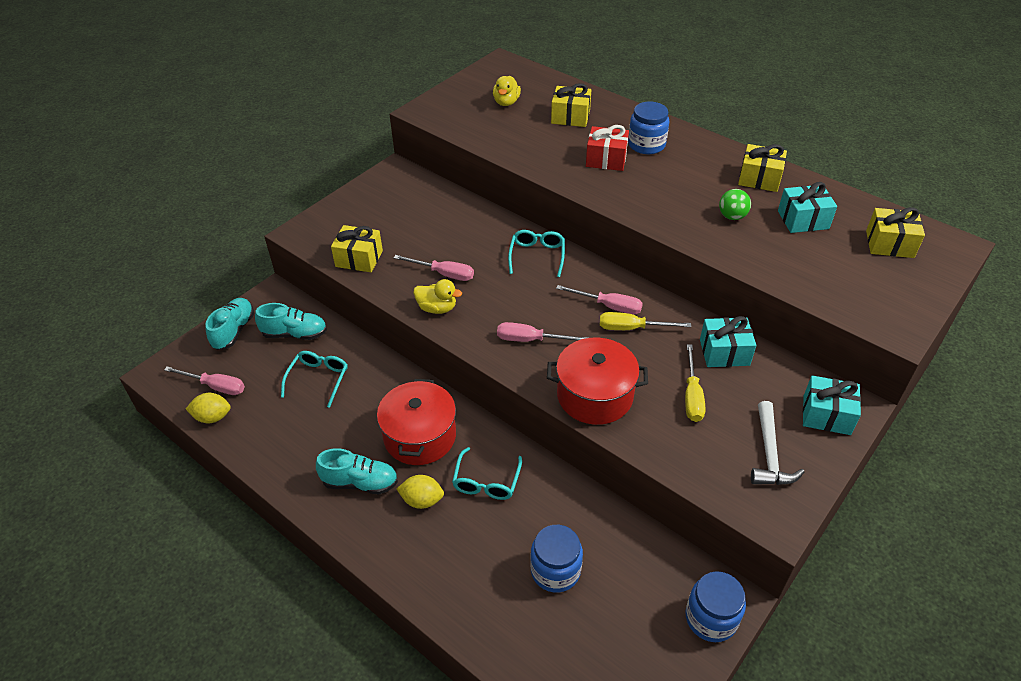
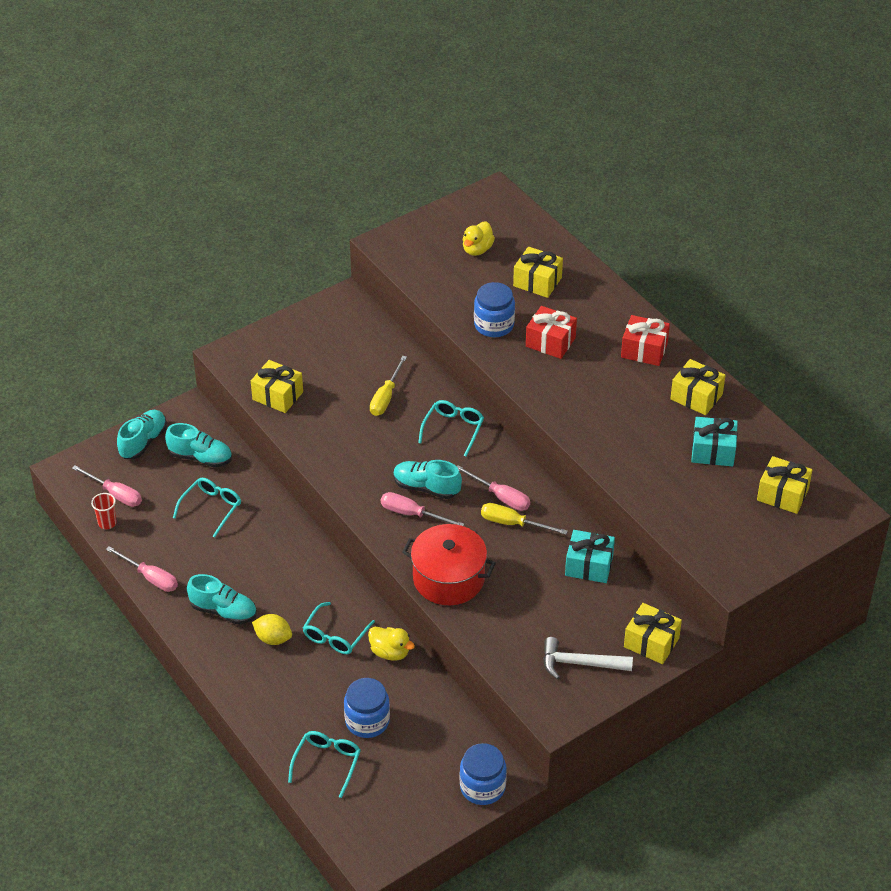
camera: 15 degrees right, 0 degrees up
yellow lemon [186,393,231,423] -> red cup [91,493,117,529]
red pot [377,379,456,465] -> none
pink screwdriver [394,255,474,281] -> pink screwdriver moved to [106,546,178,592]
yellow duck [413,279,462,314] -> yellow duck moved to [368,627,415,661]
blue jar [628,102,669,154] -> blue jar moved to [474,282,515,337]
yellow screwdriver [685,344,706,422] -> yellow screwdriver moved to [370,356,407,416]
green ball [719,189,751,220] -> none
white hammer [751,401,804,485] -> white hammer turned 75 degrees clockwise [543,637,633,679]
turquoise gift [803,375,861,435] -> yellow gift [624,603,682,664]
none -> turquoise glasses [288,731,361,798]
none -> turquoise shoe [393,460,462,499]
none -> red gift [621,315,670,366]

